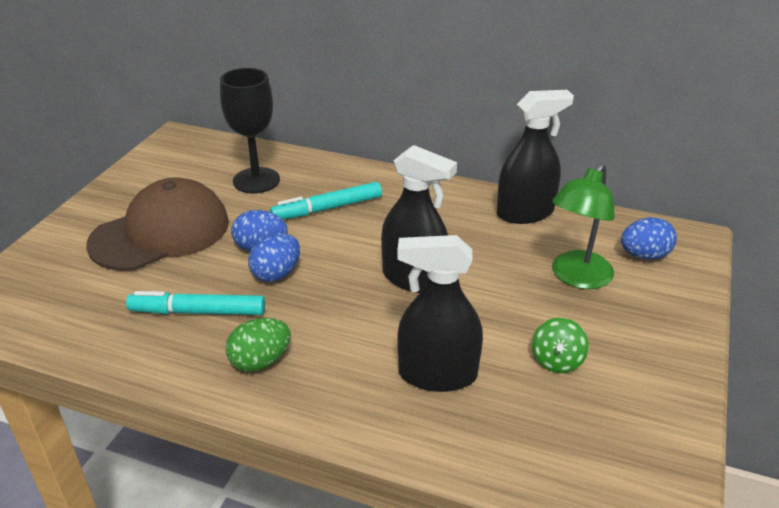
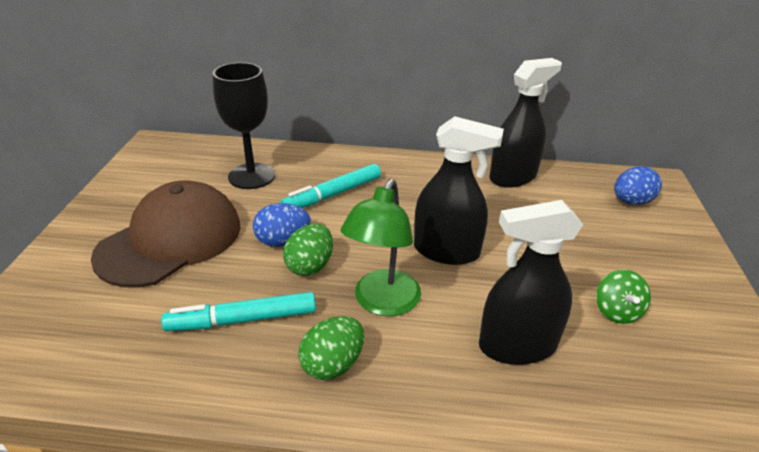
camera: 15 degrees left, 0 degrees up
blue egg [248,233,300,282] -> green egg [283,224,333,276]
green lamp [552,163,615,289] -> green lamp moved to [341,179,421,316]

